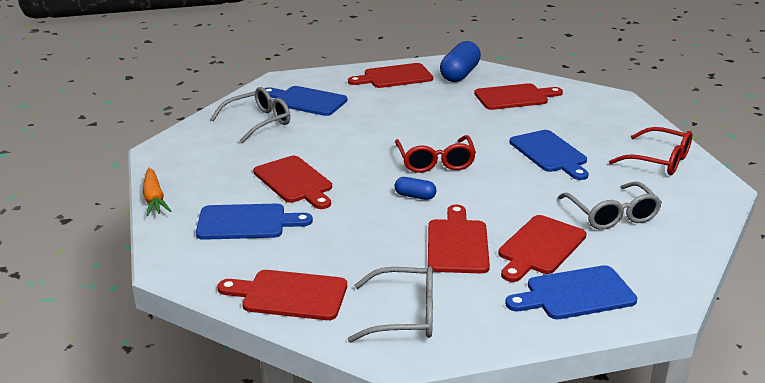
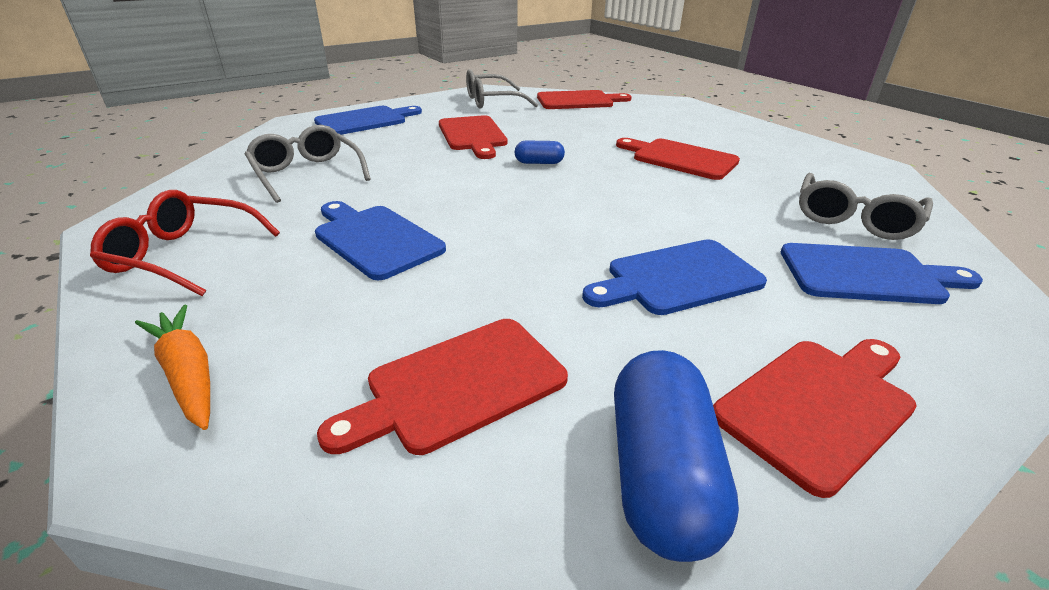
camera: 160 degrees right, 5 degrees up
orange carrot [143,168,171,216] -> orange carrot moved to [135,304,210,430]
blue cutting board [196,204,313,240] -> blue cutting board moved to [582,239,767,315]
red glasses [395,135,476,173] -> none
red cutting board [498,215,587,282] -> none

